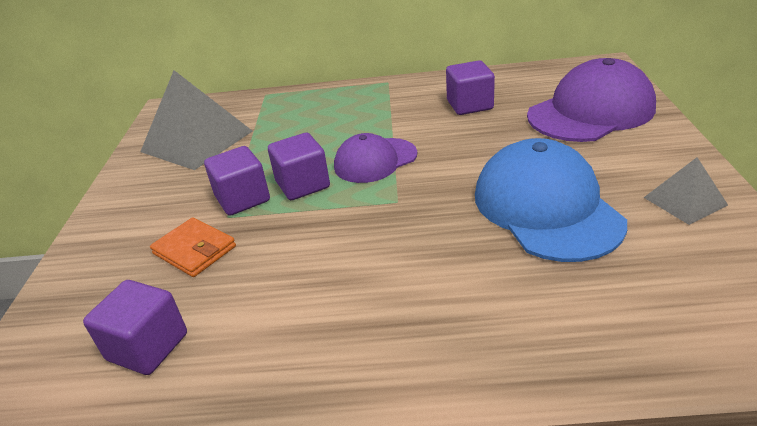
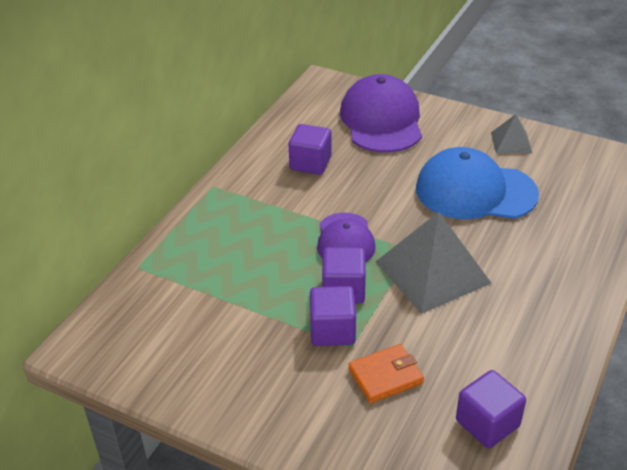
camera: 65 degrees left, 5 degrees up
grey pyramid [140,70,252,170] -> grey pyramid moved to [376,212,491,314]

